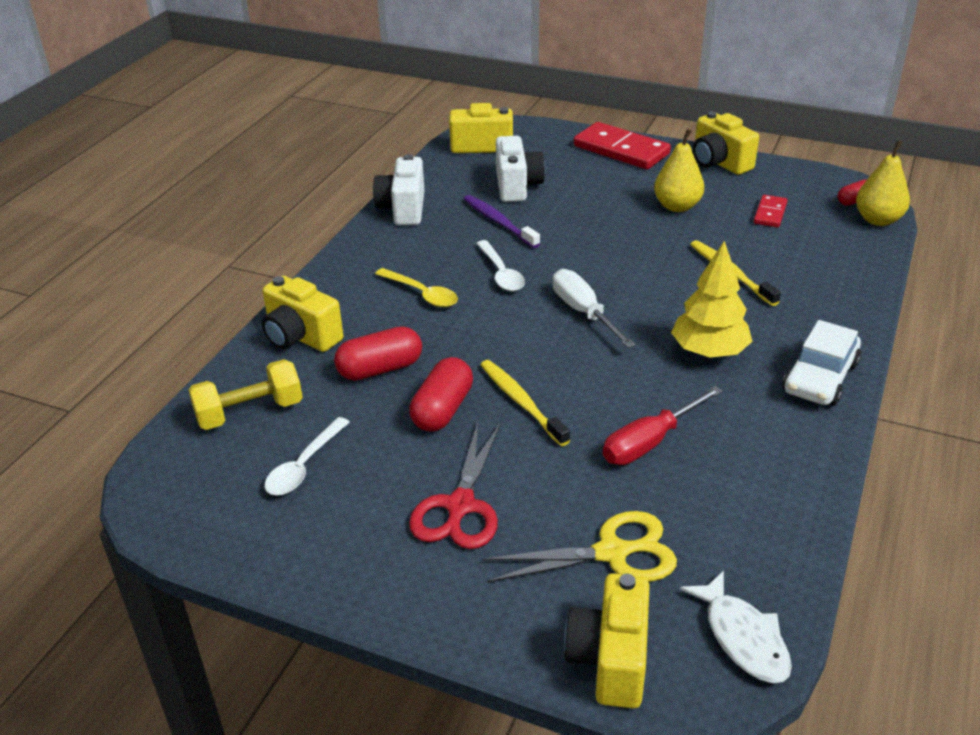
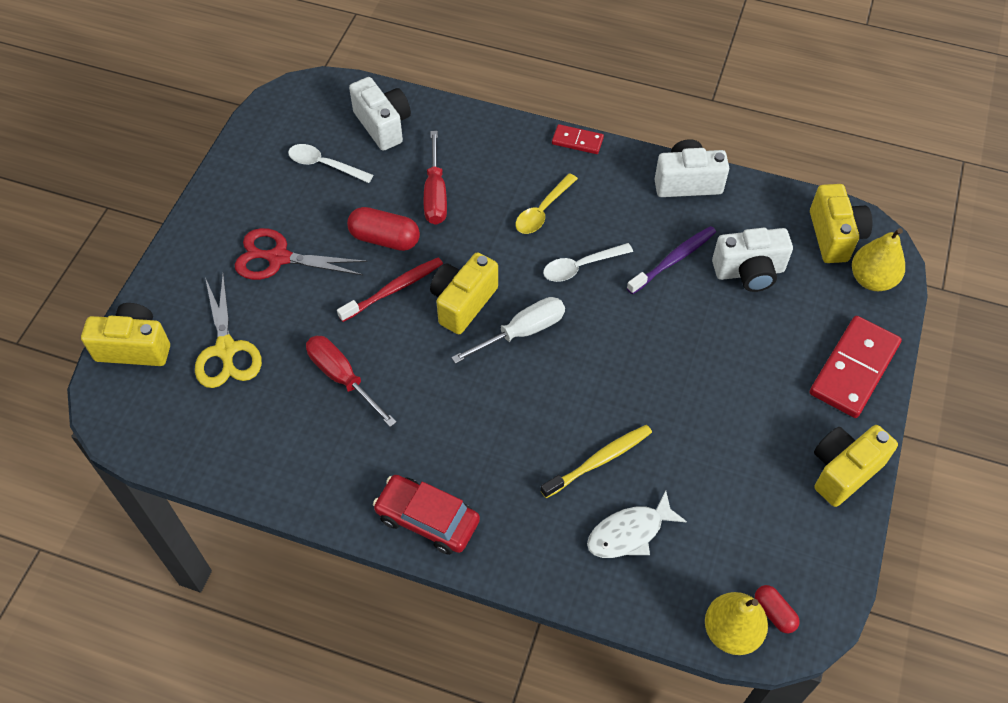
camera: 85 degrees right, 20 degrees up
yellow dumbbell [188,359,303,430] -> white camera [349,77,411,151]
yellow camera [262,276,343,352] -> yellow camera moved to [430,252,498,334]
red capsule [334,326,422,381] -> red screwdriver [424,131,447,225]
yellow toothbrush [481,360,570,446] -> red toothbrush [337,257,443,322]
yellow pear [654,129,704,212] -> yellow pear moved to [852,228,905,291]
yellow tree [671,241,753,357] -> none
white fish [680,571,792,683] -> white fish moved to [587,491,687,558]
red domino [754,195,788,227] -> red domino moved to [552,124,604,154]
white car [783,320,861,406] -> red car [373,475,480,555]

